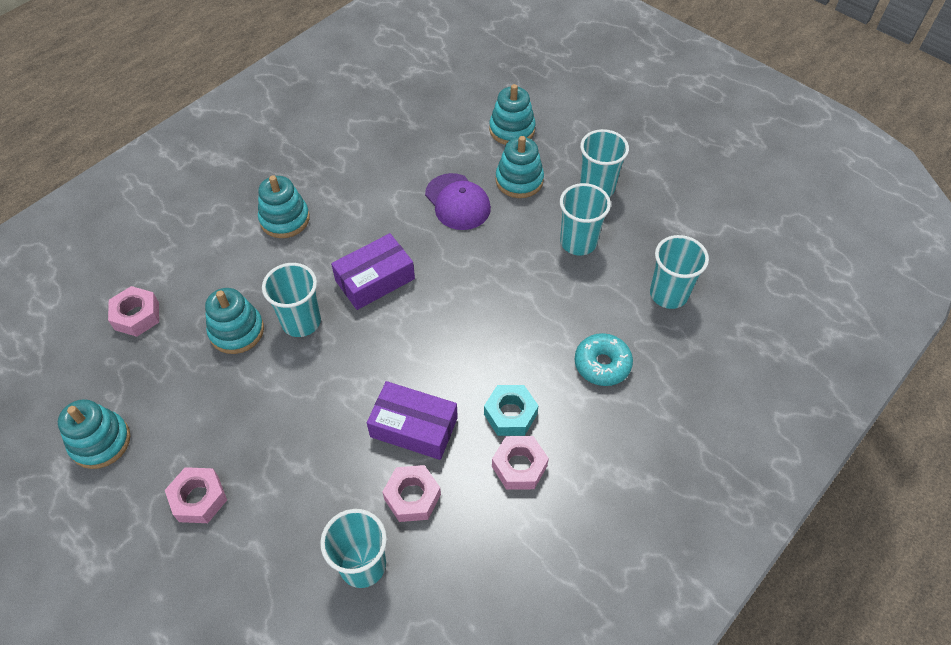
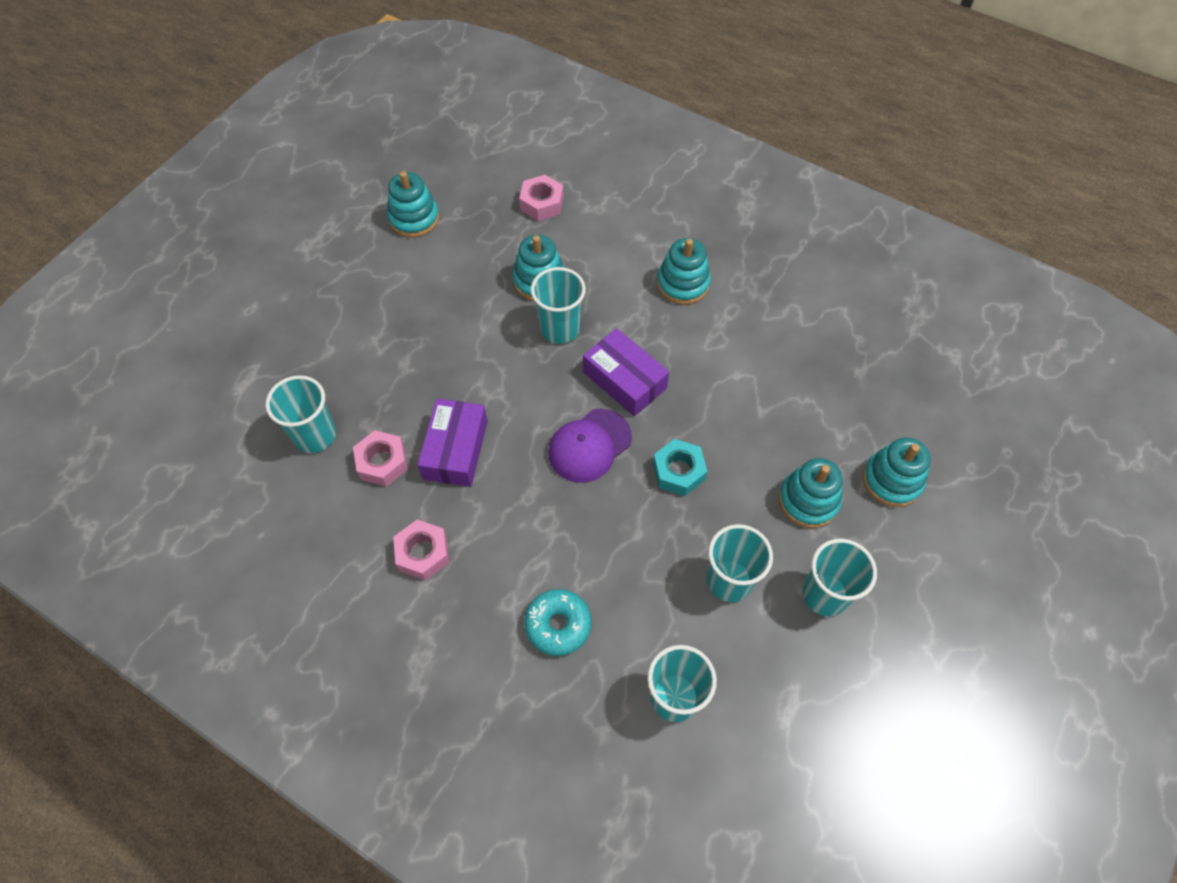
camera: 80 degrees right, 5 degrees up
pink nut [165,467,227,523] -> none
purple cap [425,173,491,230] -> purple cap moved to [548,409,632,483]
turquoise nut [484,385,538,436] -> turquoise nut moved to [653,439,707,496]

